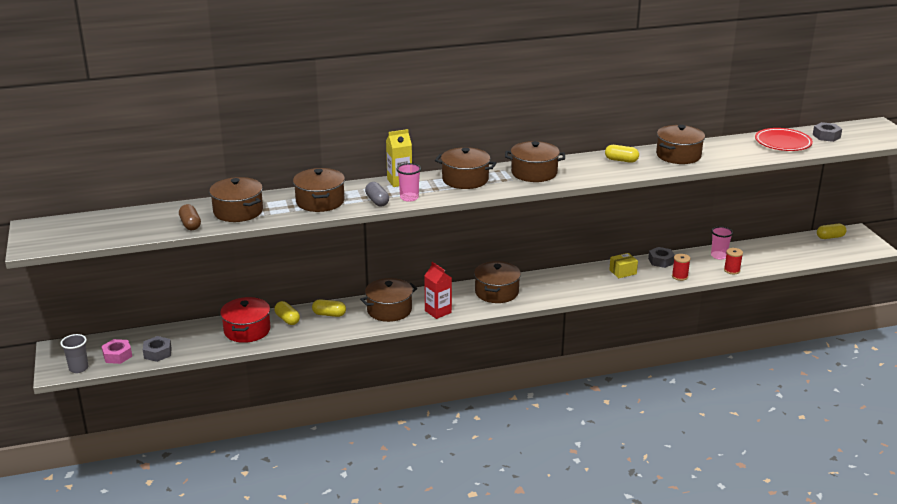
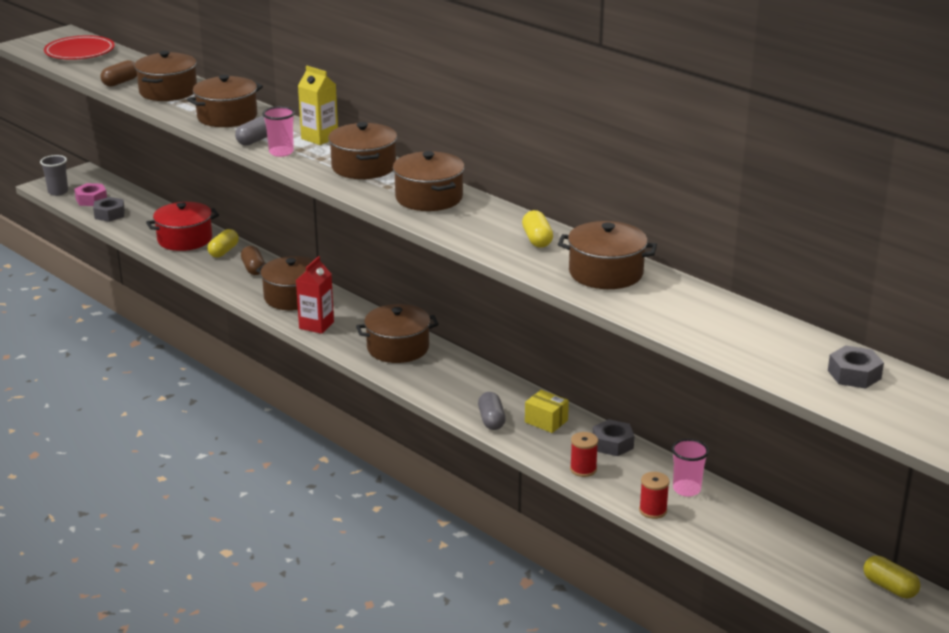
camera: 60 degrees right, 0 degrees up
yellow capsule [312,299,346,317] -> brown capsule [241,246,265,275]
red plate [755,128,813,151] -> red plate moved to [44,35,115,60]
none -> grey capsule [478,392,506,430]

